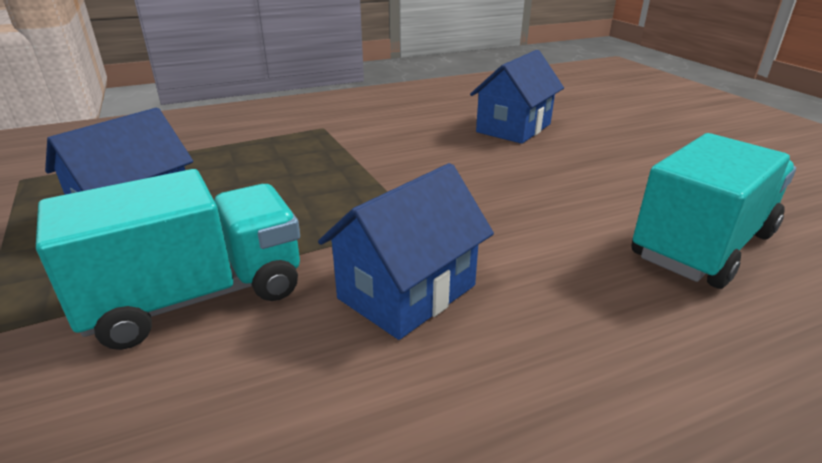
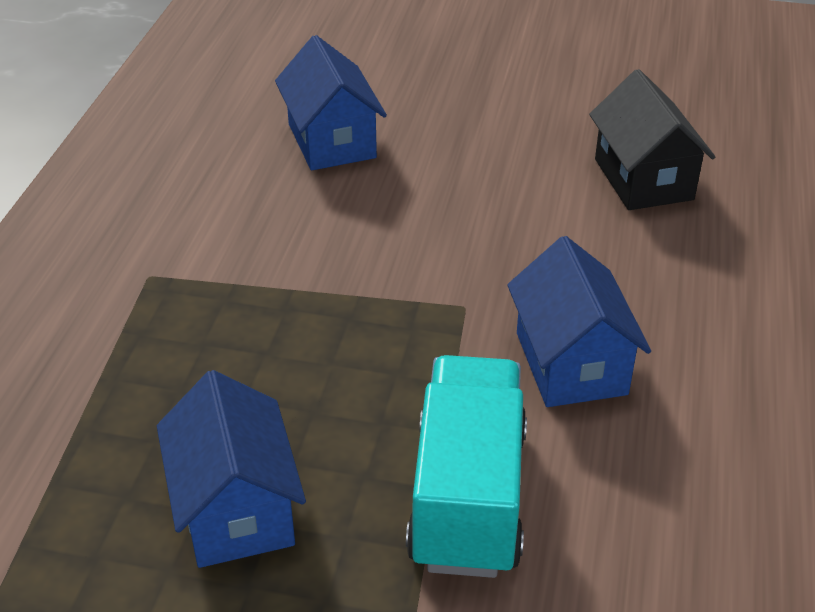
camera: 55 degrees left, 10 degrees up
turquoise truck [631,133,796,289] -> black house [589,69,715,210]

